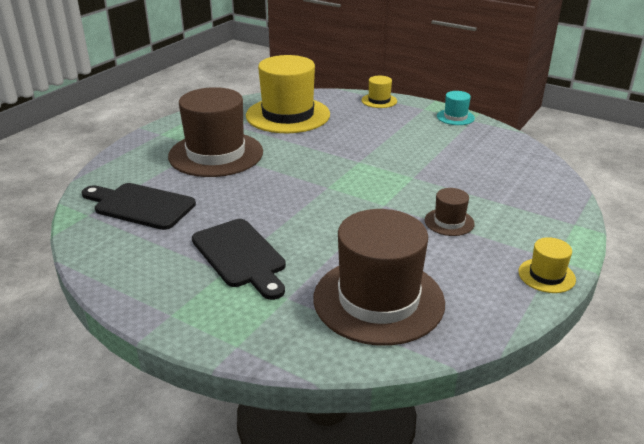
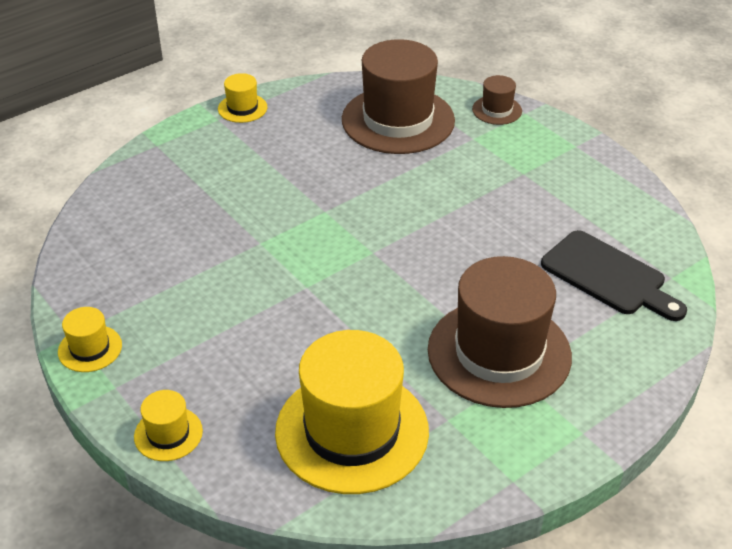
camera: 160 degrees left, 10 degrees up
black cutting board [192,219,286,300] -> none
brown hat [425,188,475,236] -> brown hat moved to [472,75,522,125]
turquoise hat [437,91,475,125] -> yellow hat [58,307,122,372]

